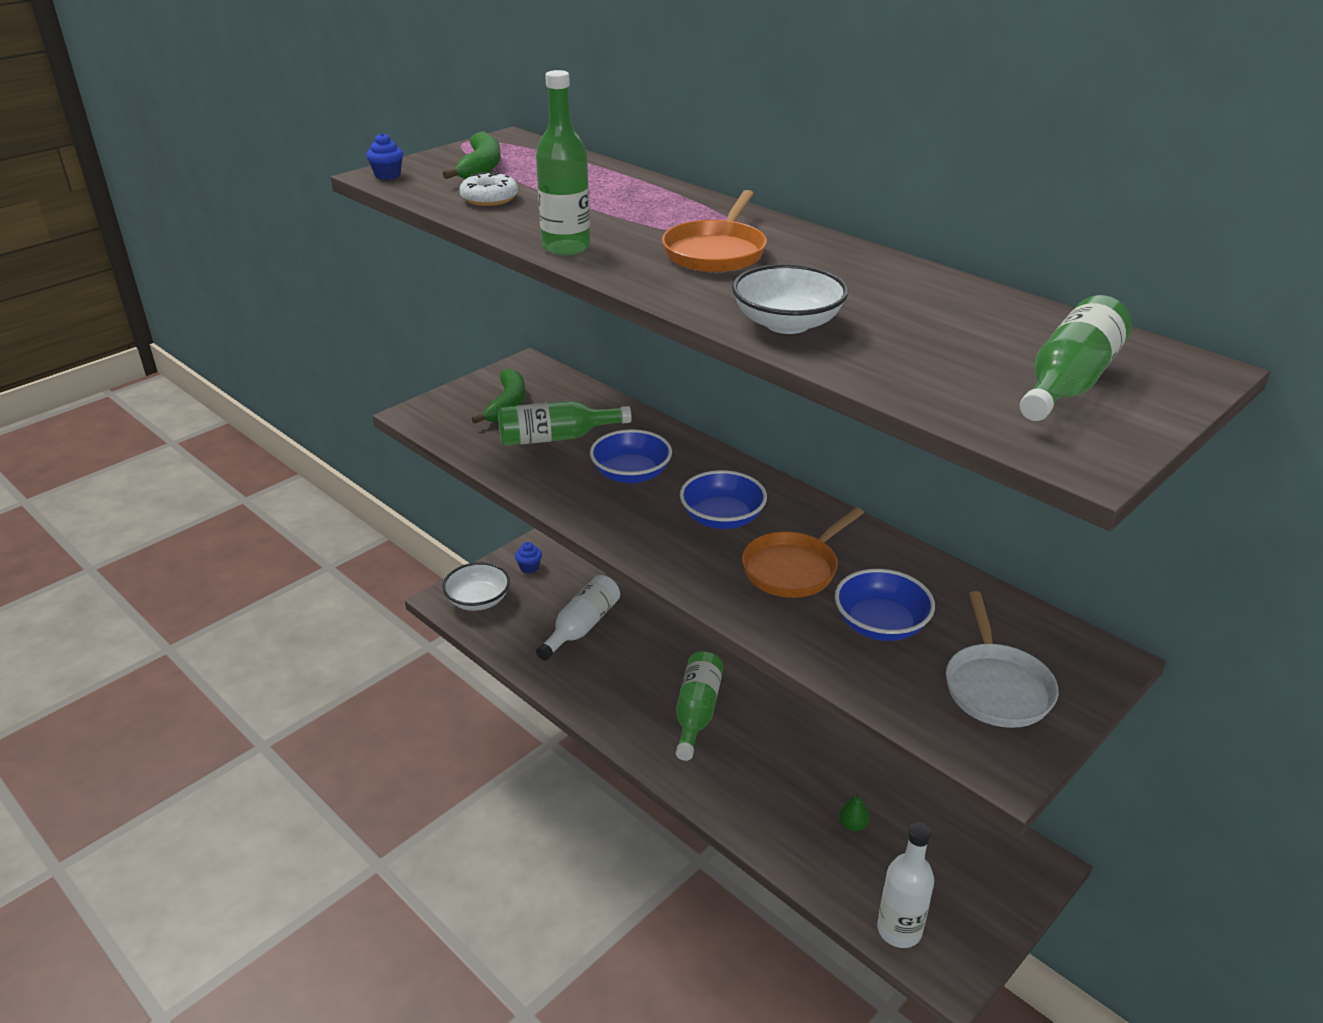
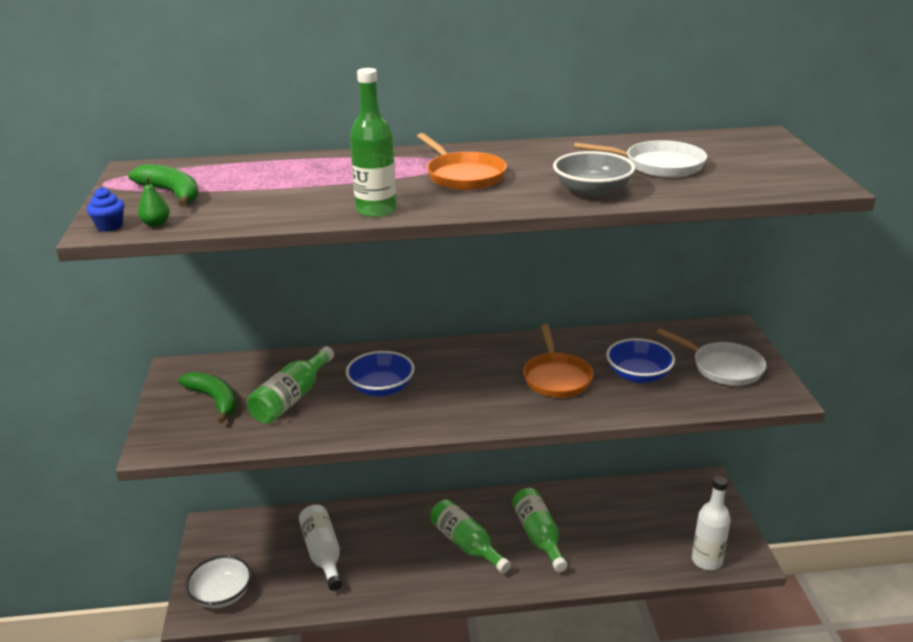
camera: 50 degrees left, 5 degrees down
white donut [459,172,518,206] -> none
blue cupcake [515,542,542,573] -> none
blue bowl [680,470,767,529] -> none
white bowl [732,264,848,334] -> grey bowl [553,151,635,198]
green pear [839,793,869,831] -> green pear moved to [138,177,170,227]
green bottle [1020,295,1132,421] -> green bottle moved to [512,488,568,572]
none -> white pan [574,140,707,178]

